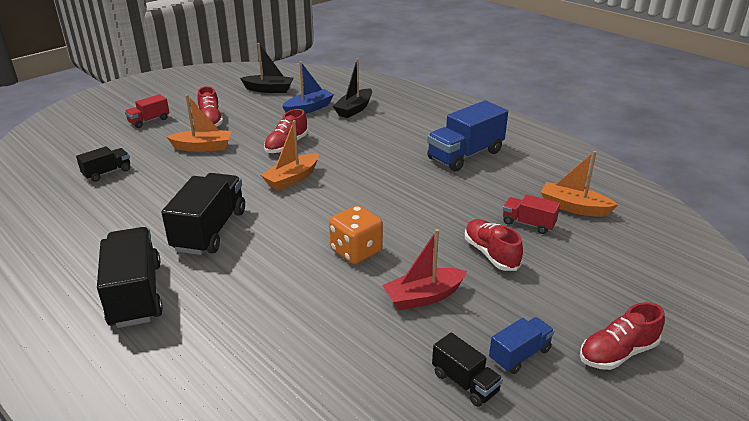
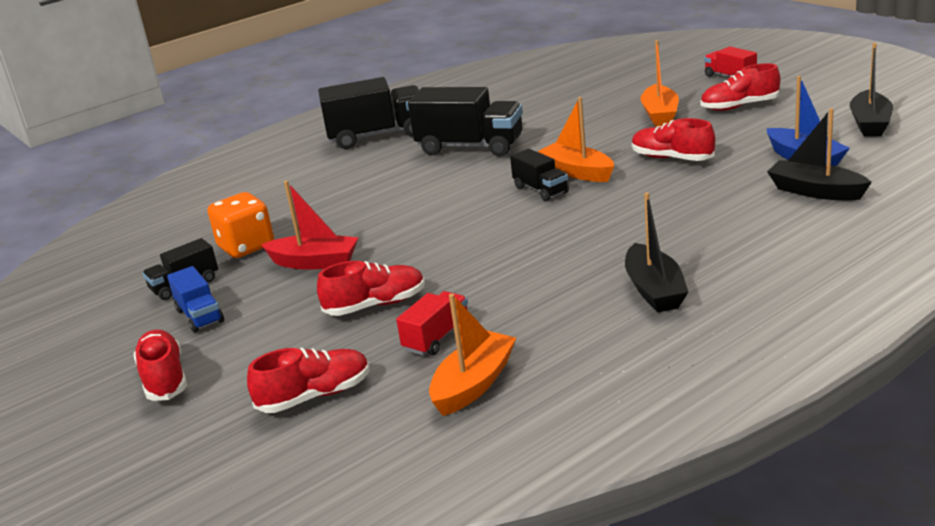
camera: 100 degrees right, 5 degrees down
black truck [76,146,130,182] -> black truck moved to [510,149,569,201]
orange dice [329,205,383,264] -> orange dice moved to [208,192,274,258]
red boat [382,229,467,310] -> red boat turned 120 degrees clockwise [261,181,358,270]
blue truck [427,100,508,172] -> black boat [625,193,688,312]
none -> red shoe [247,347,370,413]

